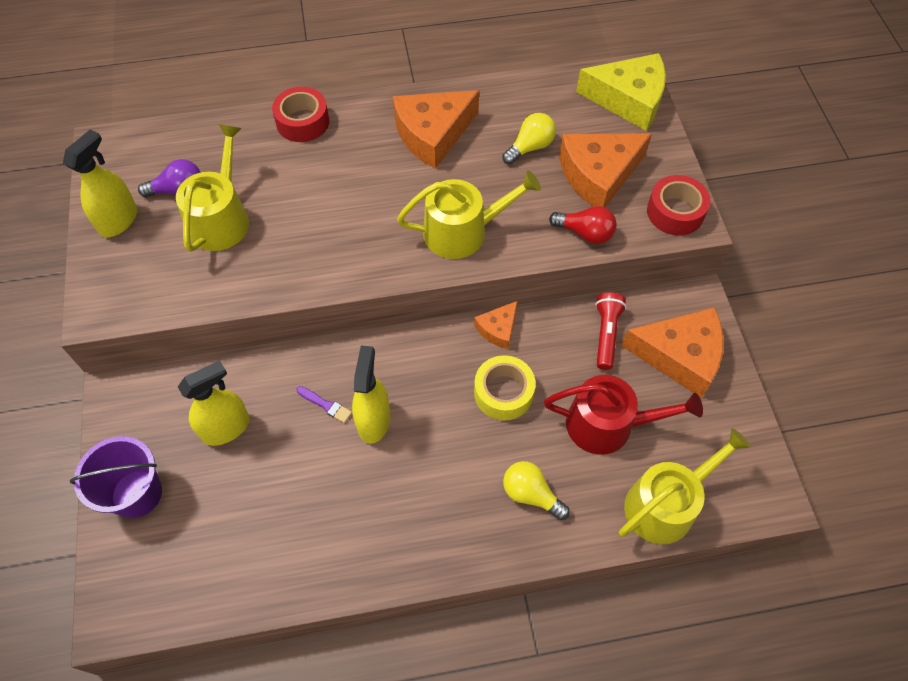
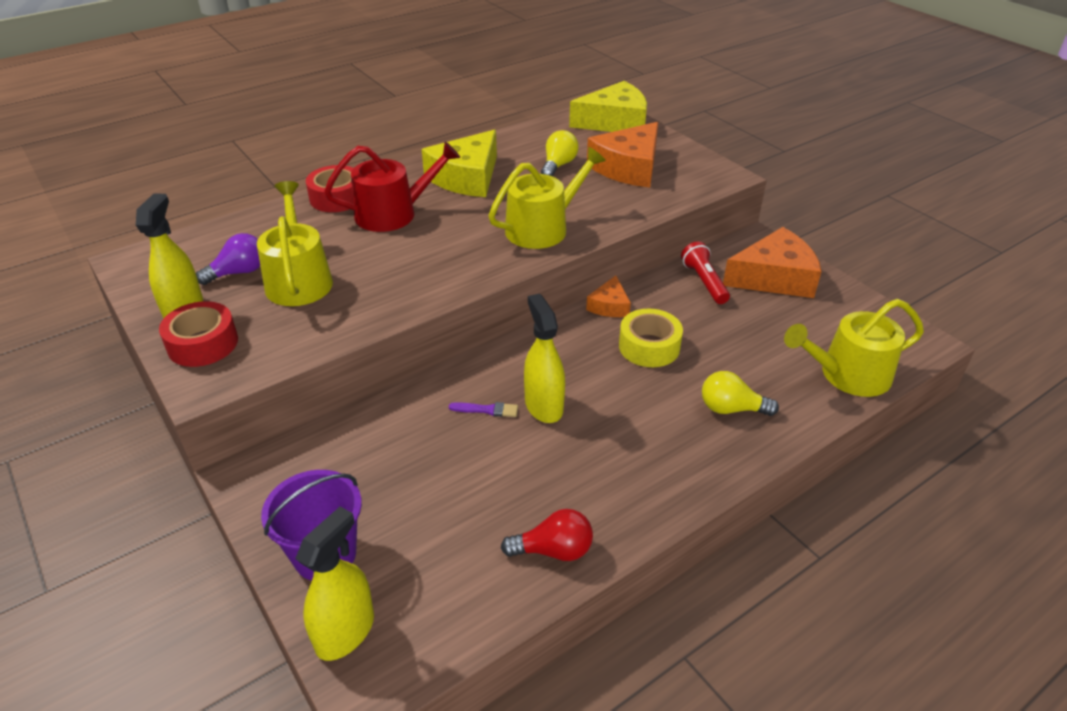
camera: 25 degrees left, 20 degrees down
yellow spray bottle [178,360,250,446] -> yellow spray bottle moved to [295,507,374,661]
orange cheese [393,90,479,169] -> yellow cheese [422,130,497,197]
red watering can [544,375,703,454] -> red watering can moved to [324,142,460,232]
red light bulb [549,206,617,244] -> red light bulb moved to [501,509,593,561]
yellow watering can [619,428,751,544] -> yellow watering can turned 135 degrees counterclockwise [784,299,924,397]
red tape [647,175,711,235] -> red tape moved to [159,301,238,367]

